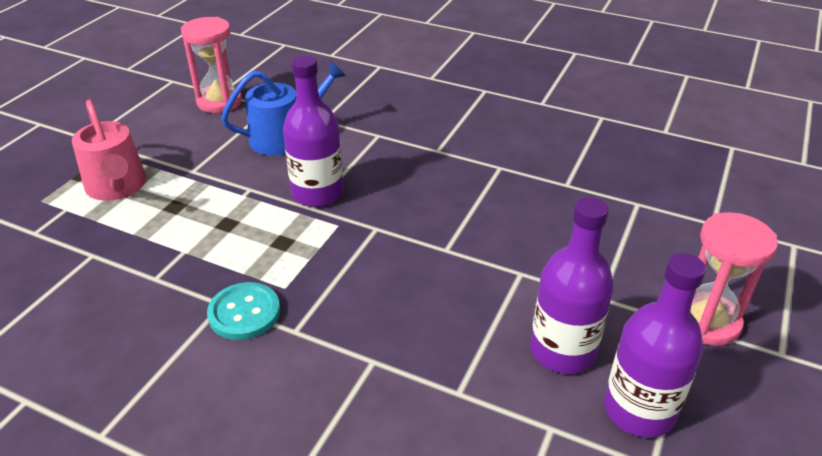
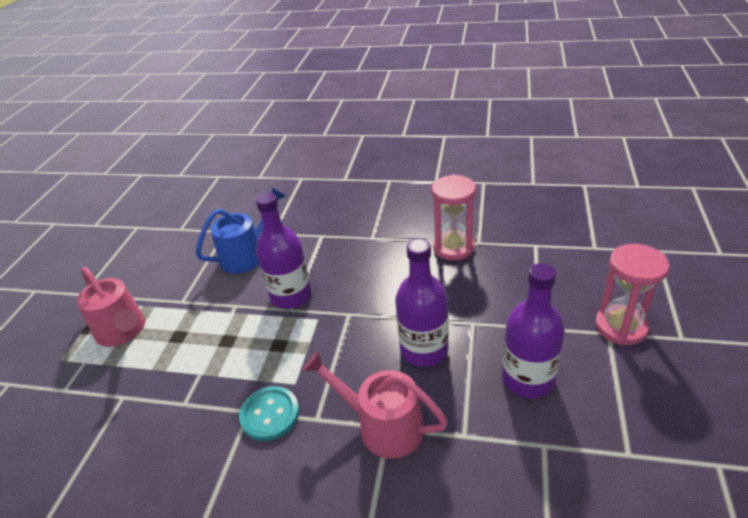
camera: 10 degrees left, 0 degrees up
pink hourglass [181,17,242,113] -> pink hourglass moved to [431,174,476,261]
purple bottle [604,253,706,438] -> purple bottle moved to [395,239,449,367]
none -> pink watering can [303,351,448,459]

